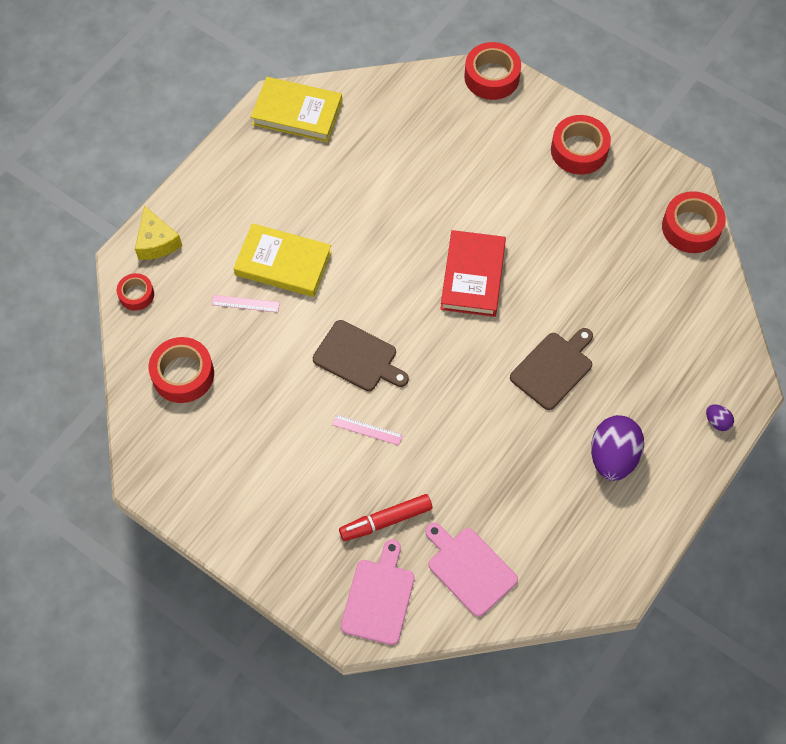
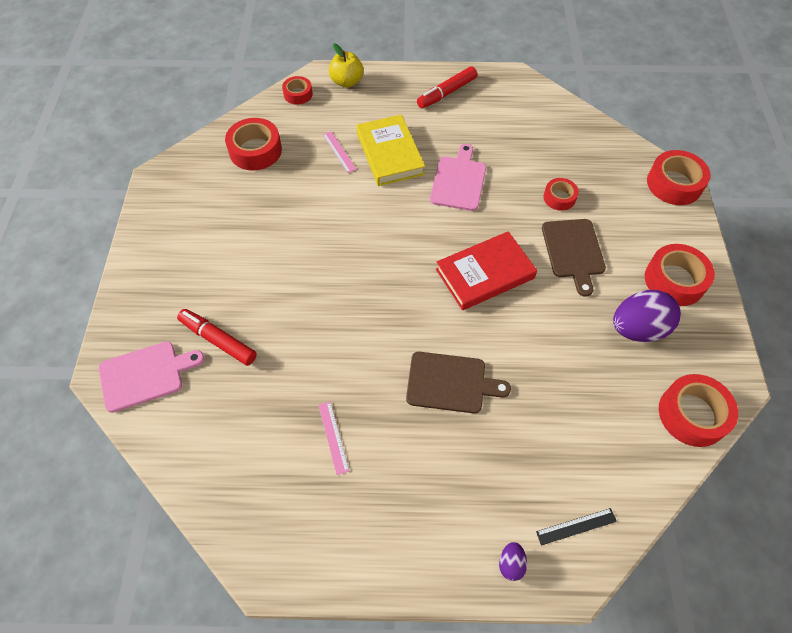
camera: 55 degrees right, 5 degrees down
yellow cheese [135,206,182,260] -> yellow apple [329,43,363,88]
yellow book [251,77,342,142] -> none
brown cutting board [313,320,409,391] -> brown cutting board moved to [542,219,606,297]
pink ruler [332,415,403,445] -> pink ruler moved to [318,402,349,475]
pink cutting board [425,523,518,617] -> pink cutting board moved to [430,144,486,211]
purple egg [591,415,644,481] -> purple egg moved to [613,290,681,342]
none -> red marker [417,66,477,108]
none -> black ruler [536,508,617,546]
none -> red tape [543,178,579,211]

